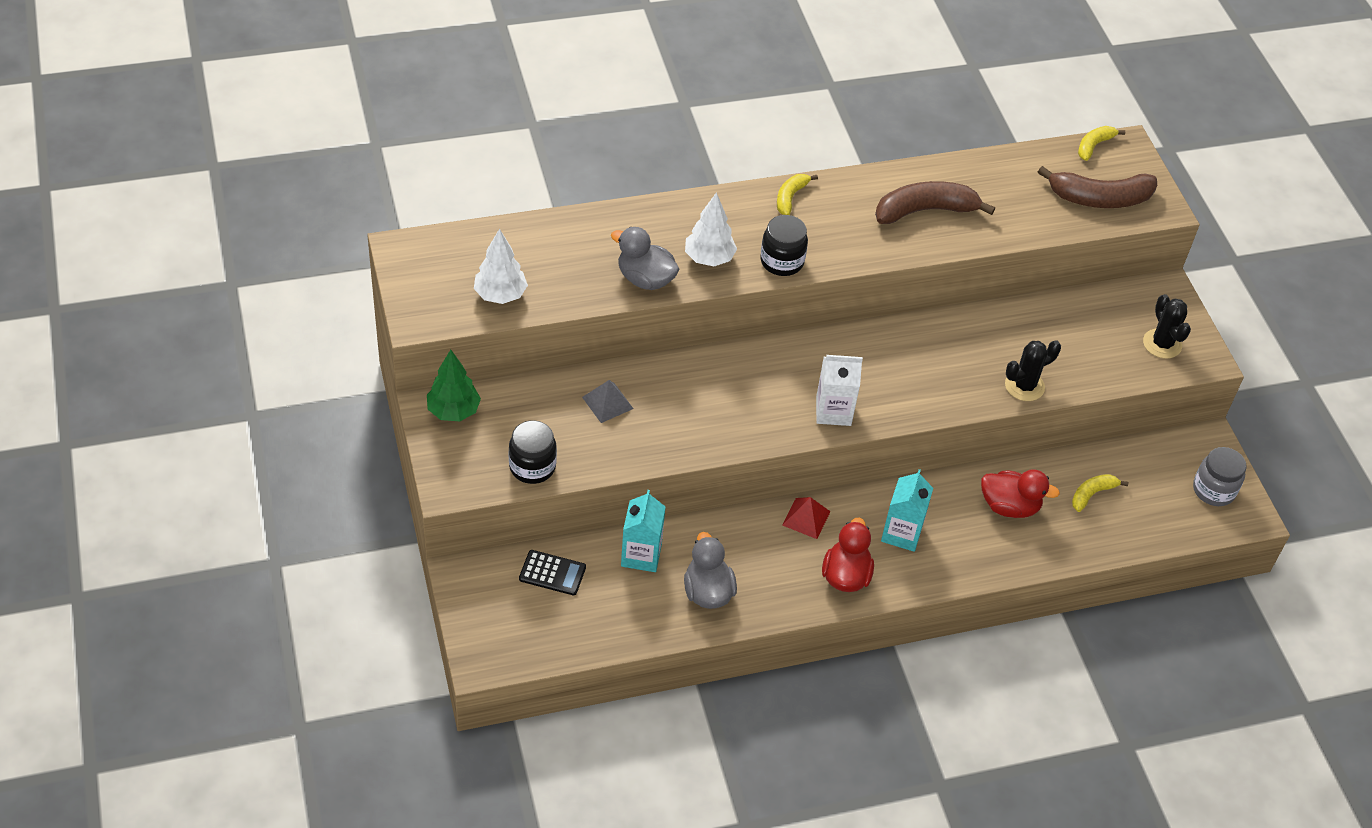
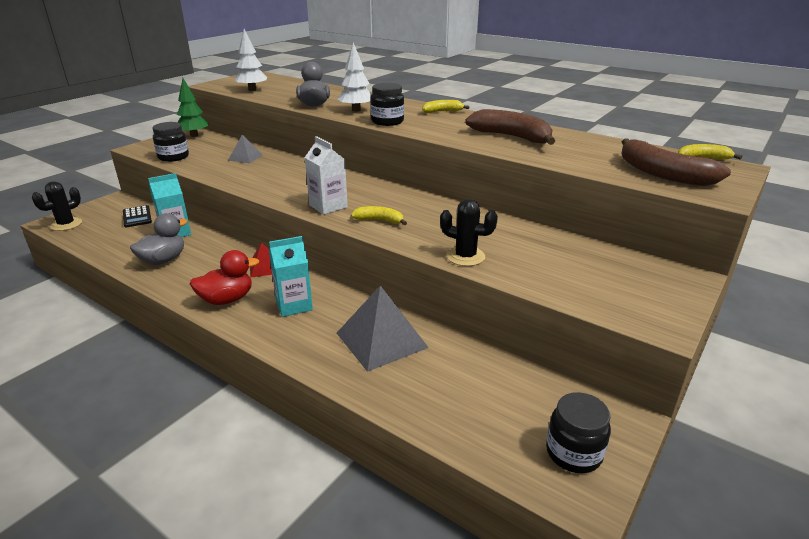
camera: 55 degrees right, 20 degrees down
red duck [981,469,1060,518] -> grey pyramid [337,285,429,372]
yellow banana [1072,474,1128,512] -> yellow banana moved to [351,206,407,225]
black cactus [1143,294,1191,359] -> black cactus moved to [32,182,82,231]
grey jar [1193,447,1247,506] -> black jar [546,392,611,473]

